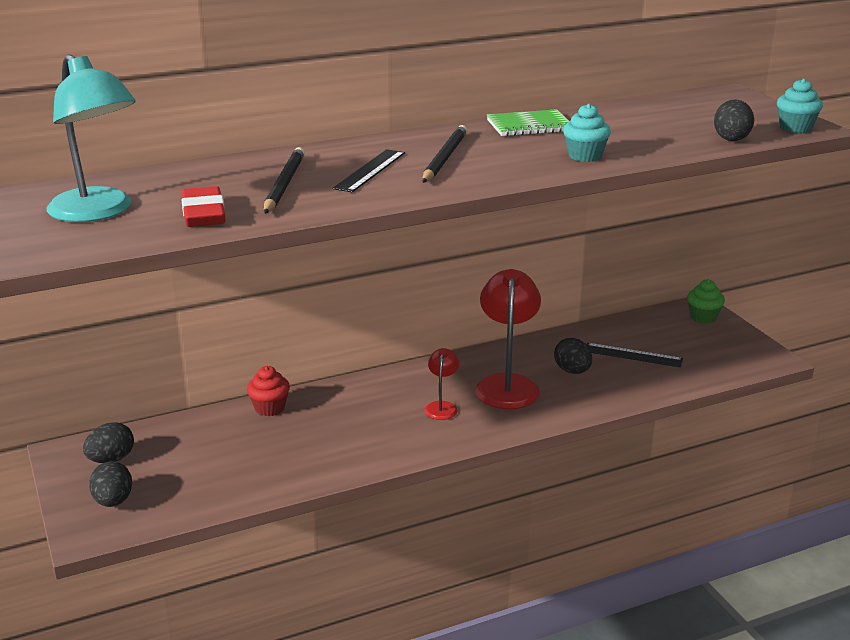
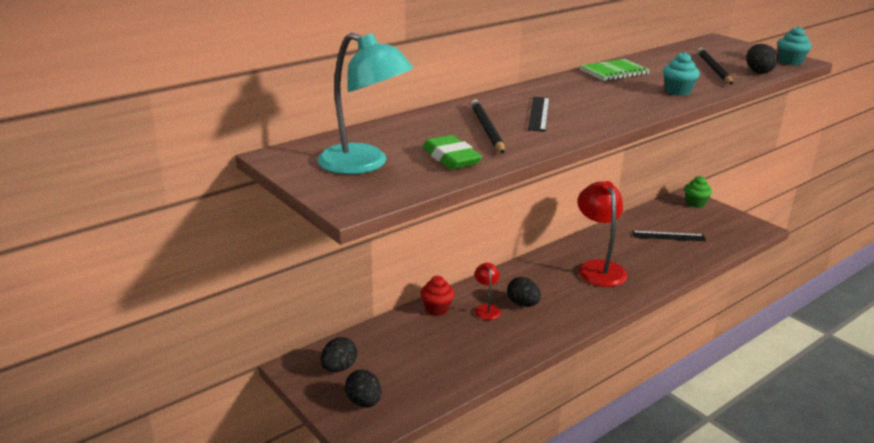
camera: 15 degrees left, 0 degrees up
red eraser [181,186,225,227] -> green eraser [422,135,482,170]
black pencil [422,125,467,183] -> black pencil moved to [697,48,733,84]
red lamp [424,348,459,420] -> red lamp moved to [475,263,501,320]
black egg [554,338,592,374] -> black egg moved to [507,277,541,307]

